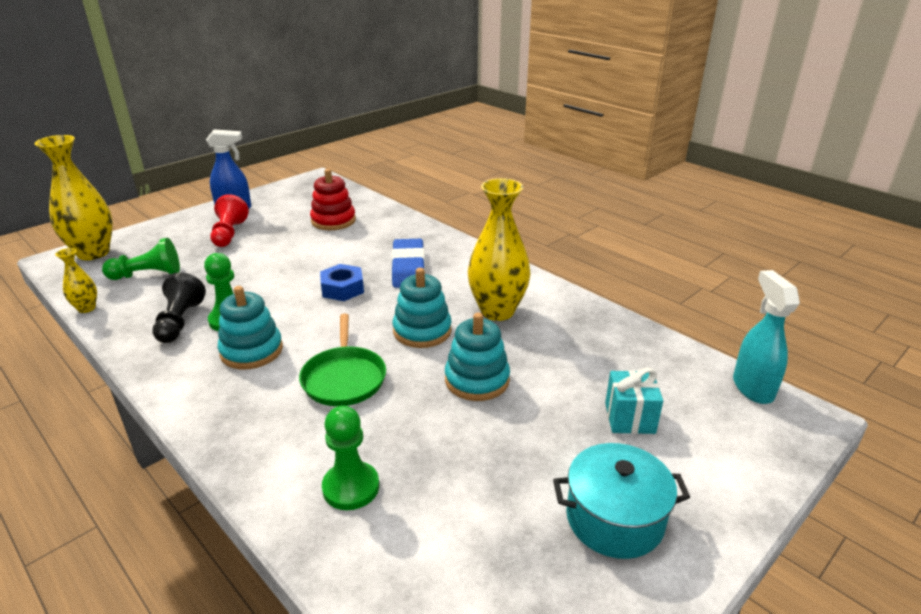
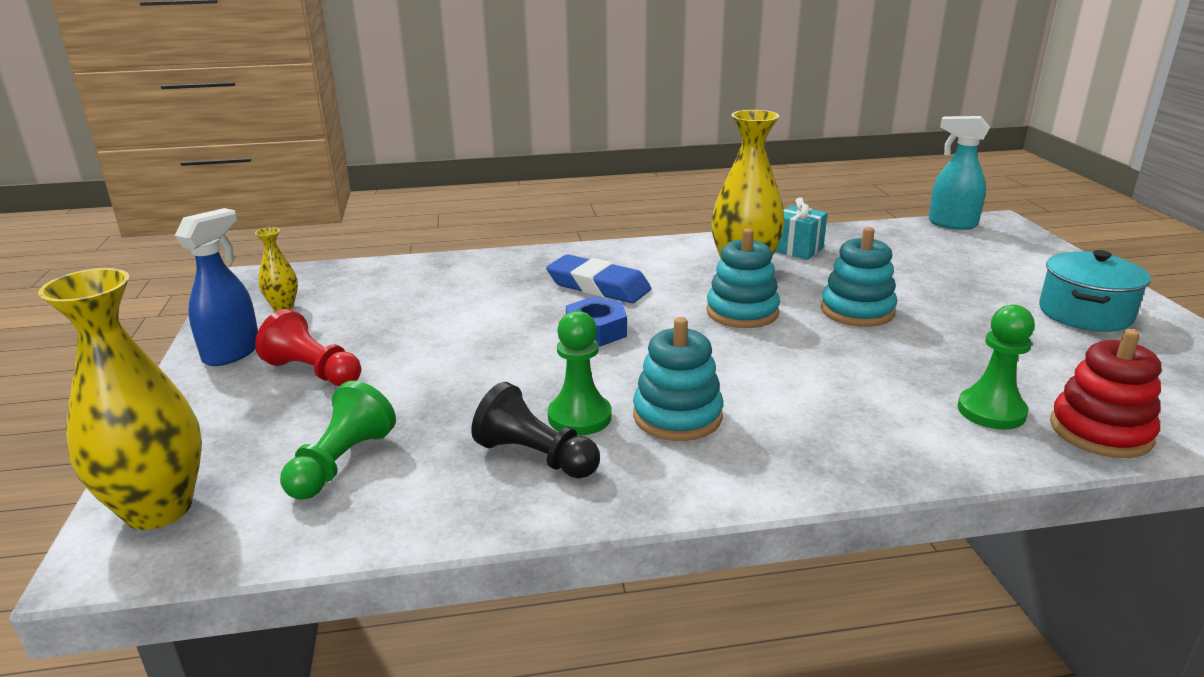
camera: 55 degrees left, 5 degrees down
yellow vase [55,248,97,313] -> yellow vase moved to [255,227,298,311]
green pan [299,314,386,406] -> none
red stacking toy [310,169,356,230] -> red stacking toy moved to [1050,329,1161,458]
turquoise gift [605,368,663,434] -> turquoise gift moved to [775,198,828,260]

